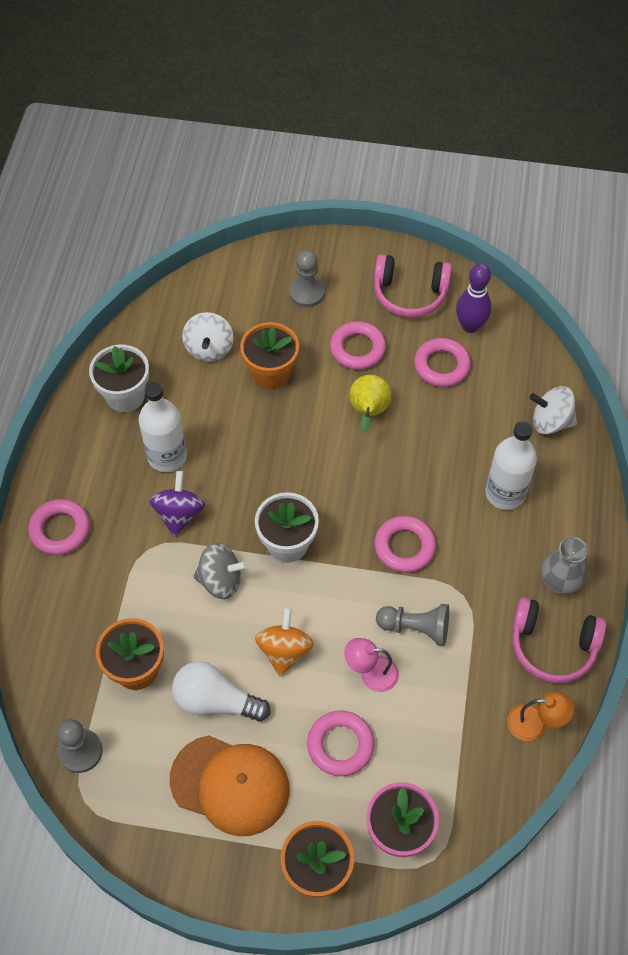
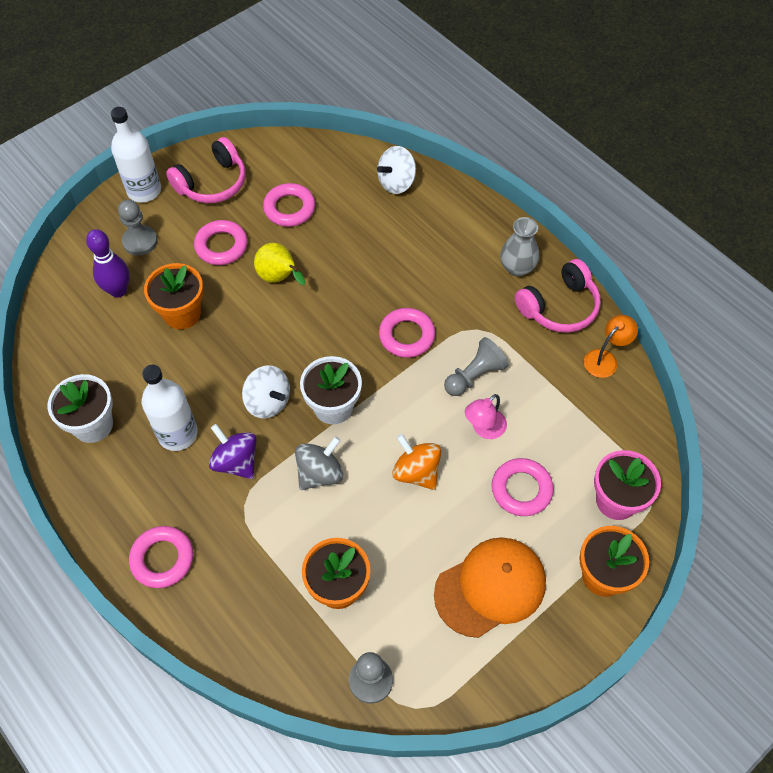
camera: 50 degrees left, 0 degrees up
white light bulb [172,661,271,722] -> none
white spinning top [182,312,234,362] -> white spinning top moved to [242,365,290,419]
purple bowling pin [456,263,492,333] -> purple bowling pin moved to [86,229,130,298]
white bottle [485,421,537,510] -> white bottle moved to [111,107,161,202]

